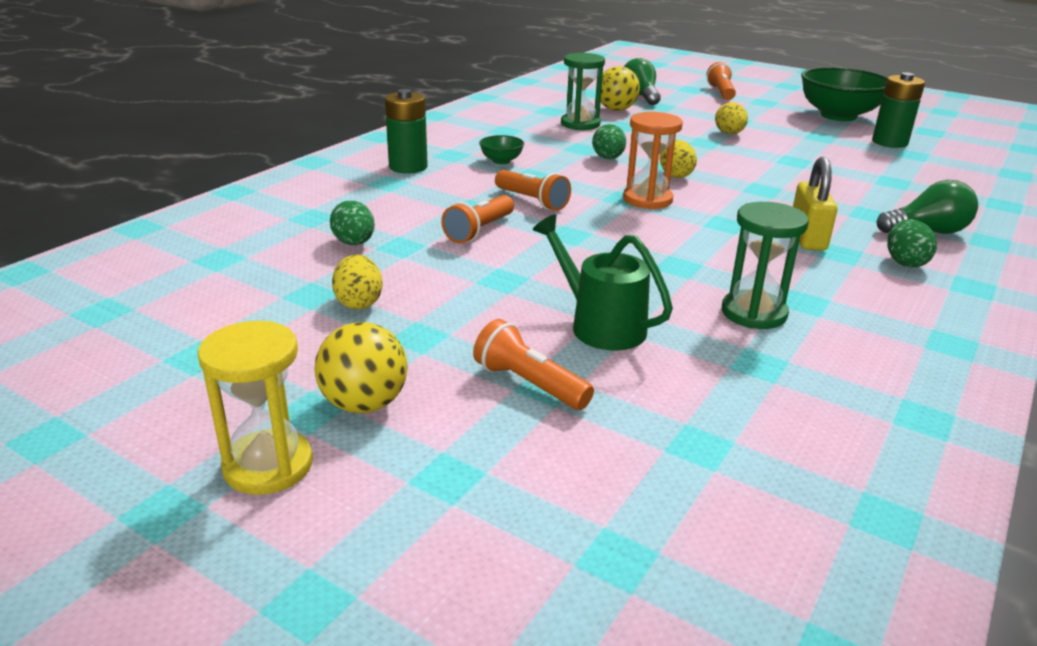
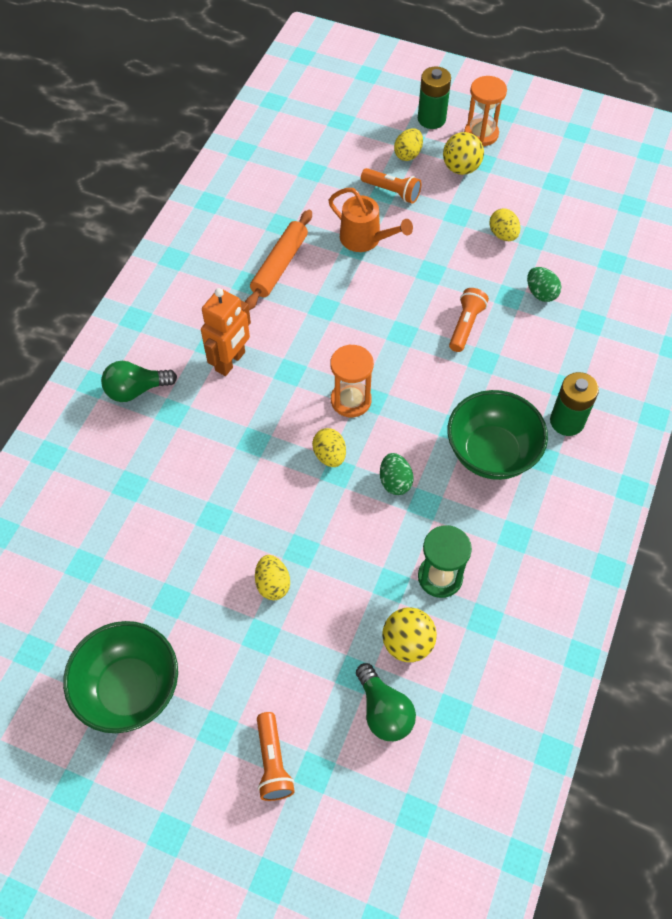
camera: 170 degrees right, 30 degrees up
yellow hourglass [198,321,313,495] -> orange hourglass [464,76,507,146]
green bowl [479,135,524,164] -> green bowl [448,390,548,480], size x2.30
orange flashlight [495,170,571,211] -> none
green watering can [533,214,673,351] -> orange watering can [329,188,413,252]
green hourglass [722,202,809,329] -> orange rolling pin [245,210,312,310]
yellow padlock [793,157,838,251] -> orange robot [201,288,251,376]
green battery [872,72,925,148] -> green battery moved to [418,66,451,129]
green egg [887,219,937,268] -> none
none -> yellow egg [394,128,423,161]

